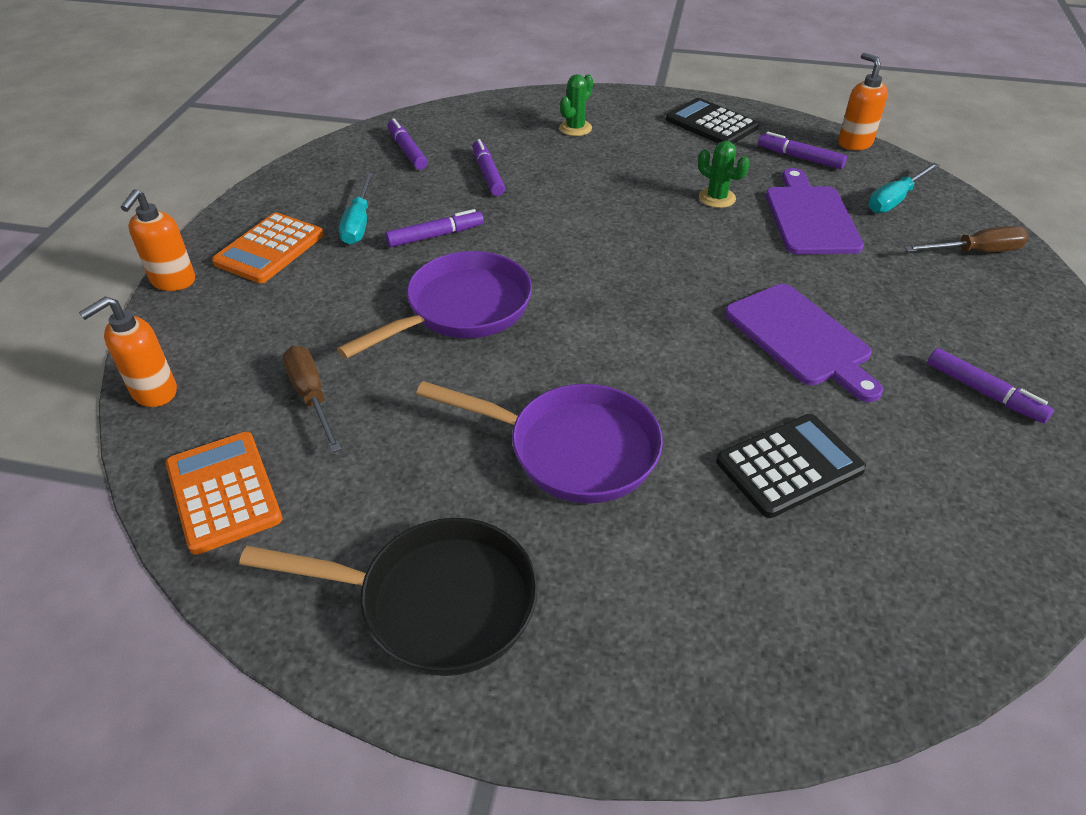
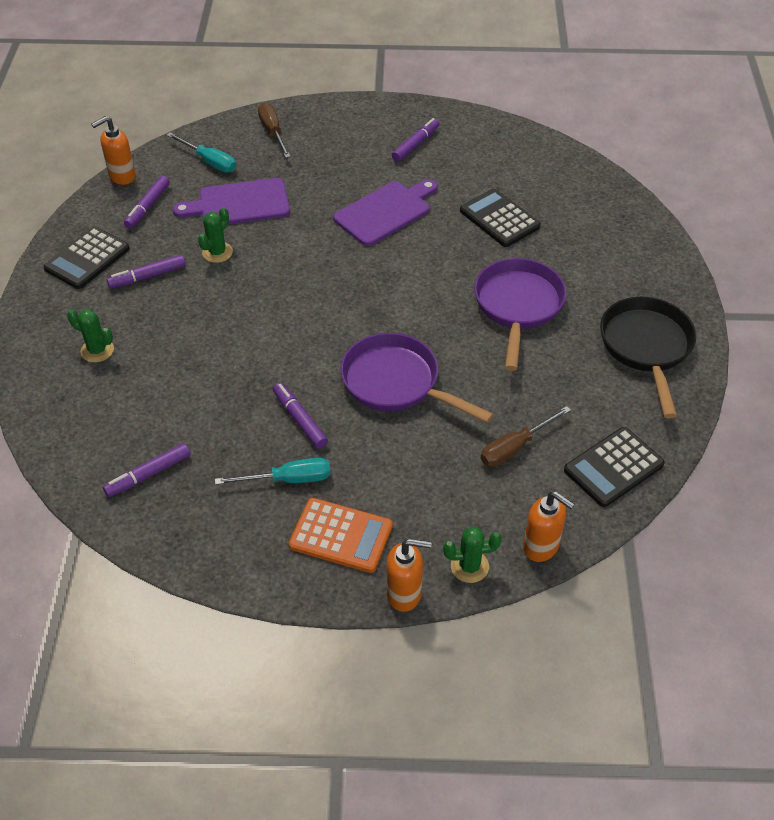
camera: 100 degrees left, 5 degrees up
orange calculator [166,432,283,555] -> black calculator [564,427,665,507]
purple marker [473,139,505,196] -> purple marker moved to [107,255,186,288]
none -> green cactus [443,527,502,583]

